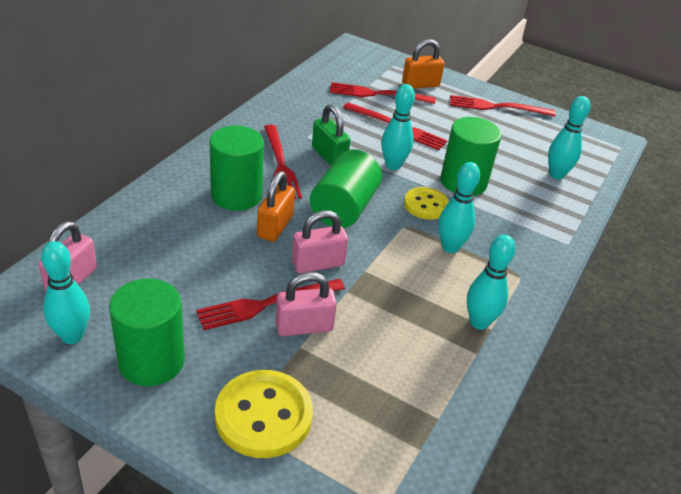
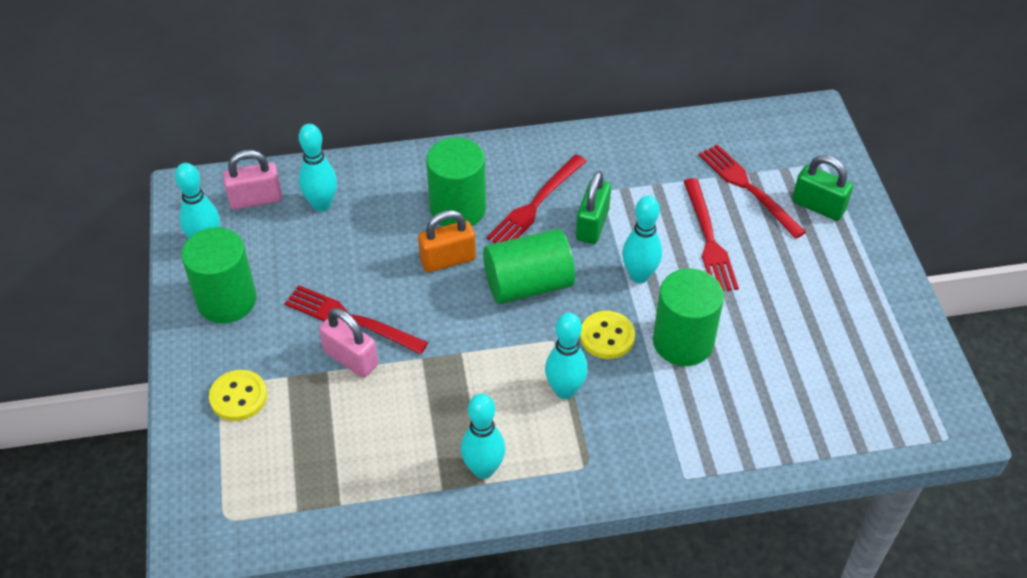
camera: 55 degrees right, 10 degrees up
yellow button [215,370,313,458] -> yellow button [209,370,267,421], size x0.63
pink padlock [292,210,348,273] -> none
orange padlock [402,39,444,89] -> green padlock [792,155,853,221]
red fork [450,95,556,117] -> none
turquoise bowling pin [548,96,590,180] -> turquoise bowling pin moved to [299,124,337,212]

